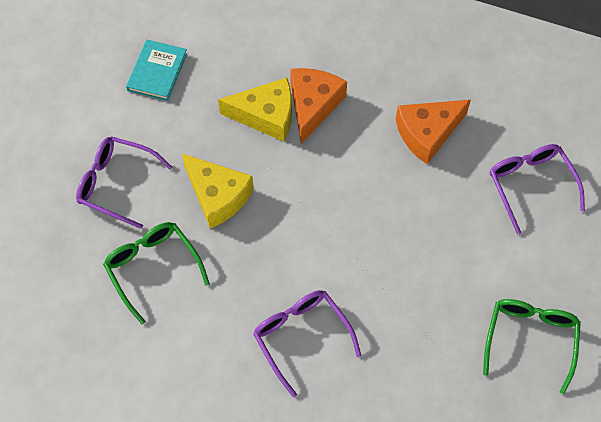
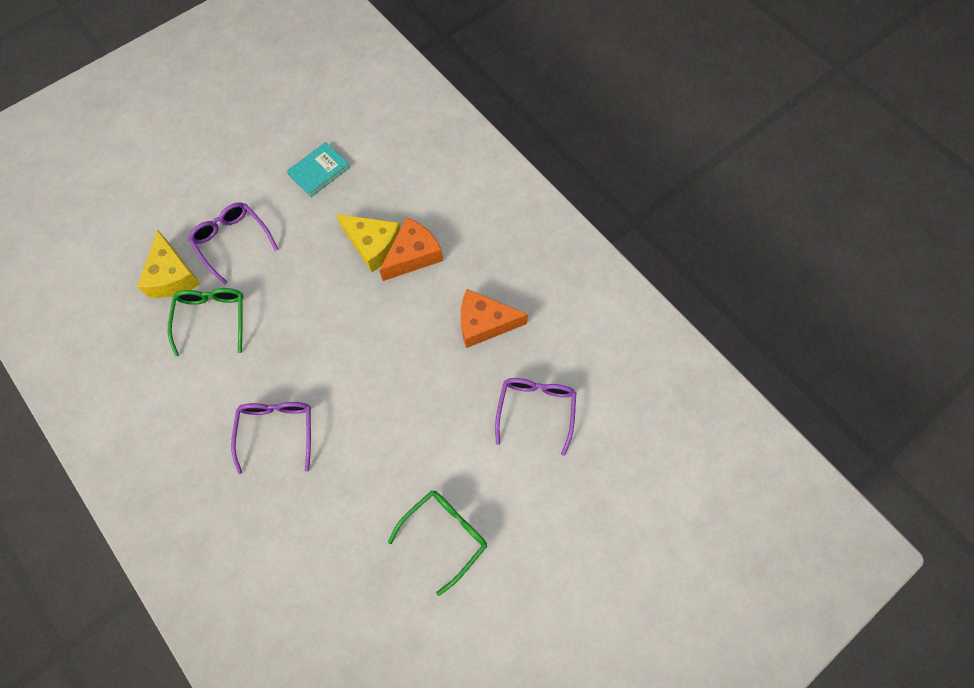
camera: 30 degrees right, 5 degrees up
yellow cheese [182,154,254,228] -> yellow cheese moved to [137,229,200,298]

